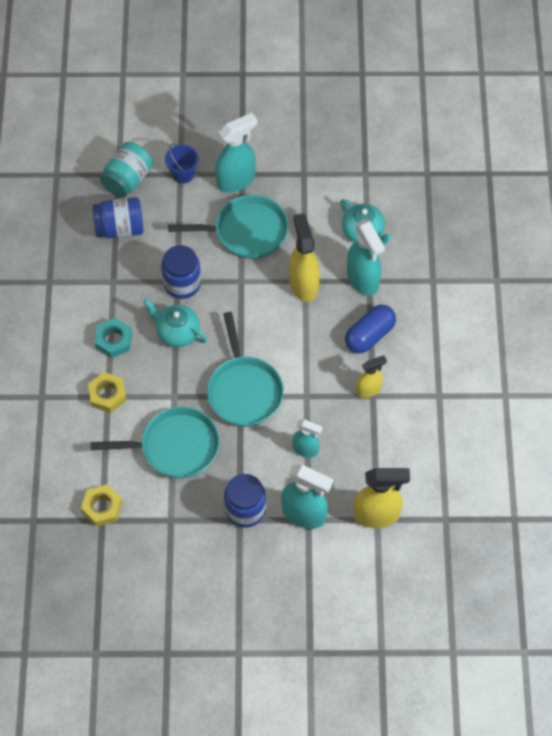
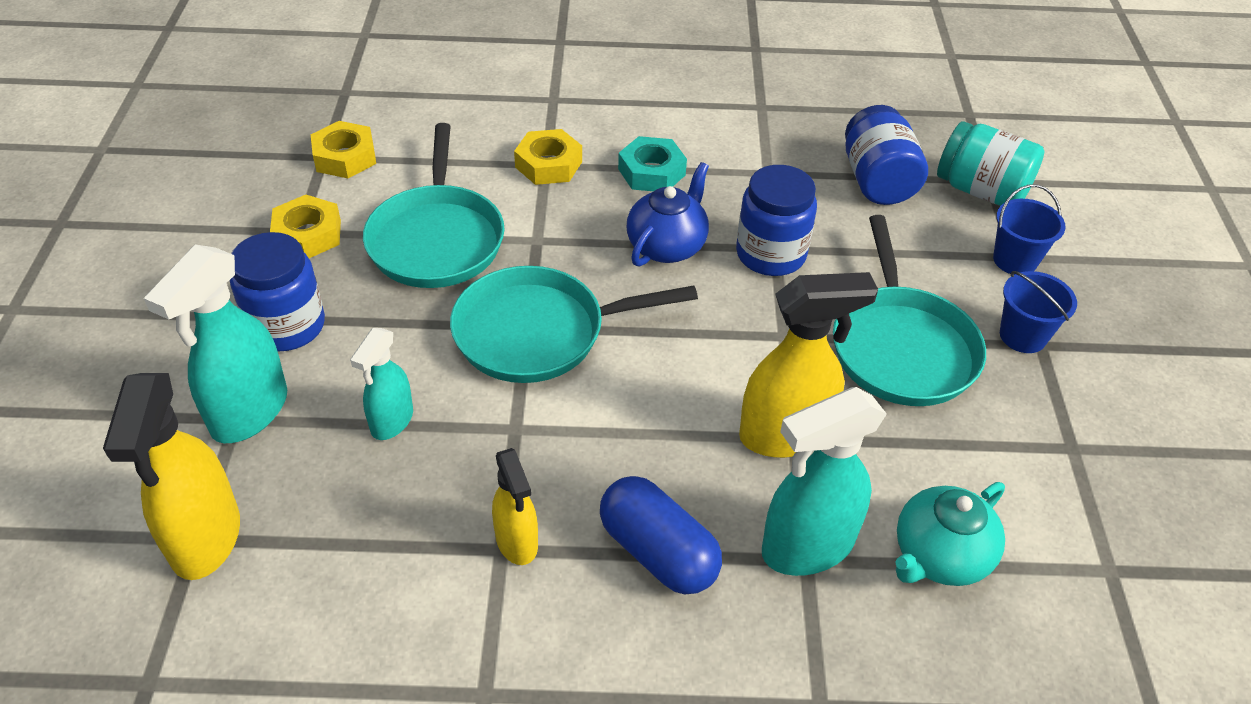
camera: 90 degrees right, 15 degrees down
turquoise teapot [143,299,207,347] -> blue teapot [627,162,709,267]
turquoise spray bottle [215,113,257,193] -> blue bucket [1000,271,1077,353]
none -> yellow nut [270,195,341,258]

